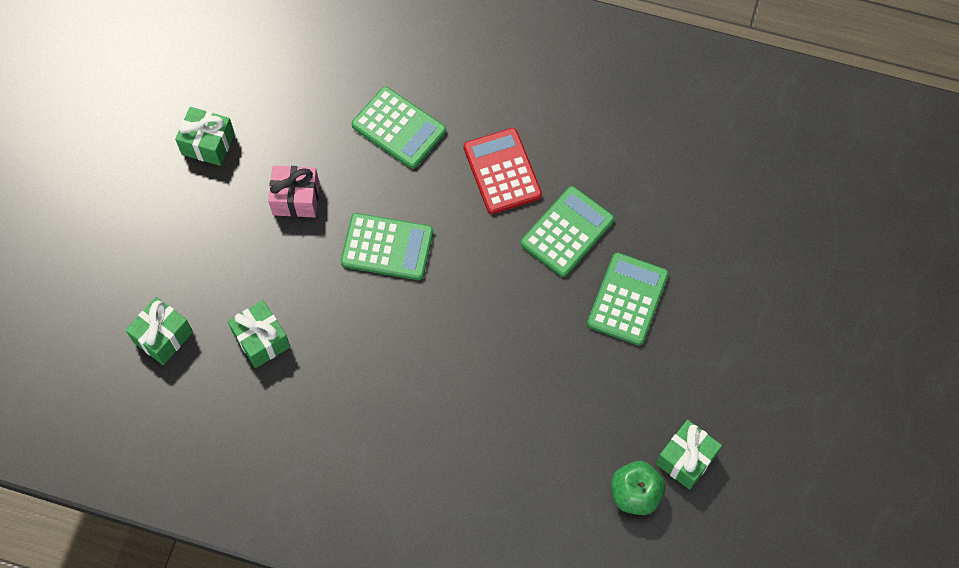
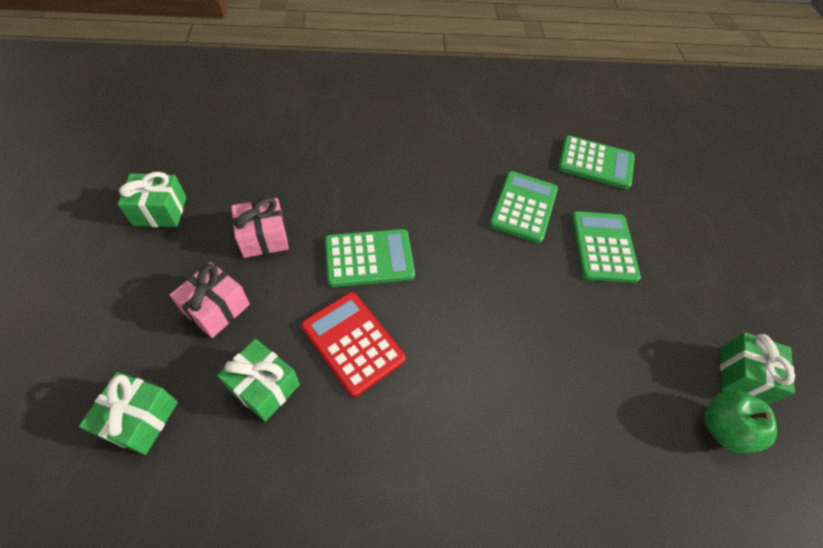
camera: 25 degrees left, 10 degrees down
green calculator [351,87,446,169] -> green calculator moved to [558,136,635,189]
red calculator [464,128,542,214] -> red calculator moved to [301,292,406,397]
none -> pink gift [170,262,250,338]

